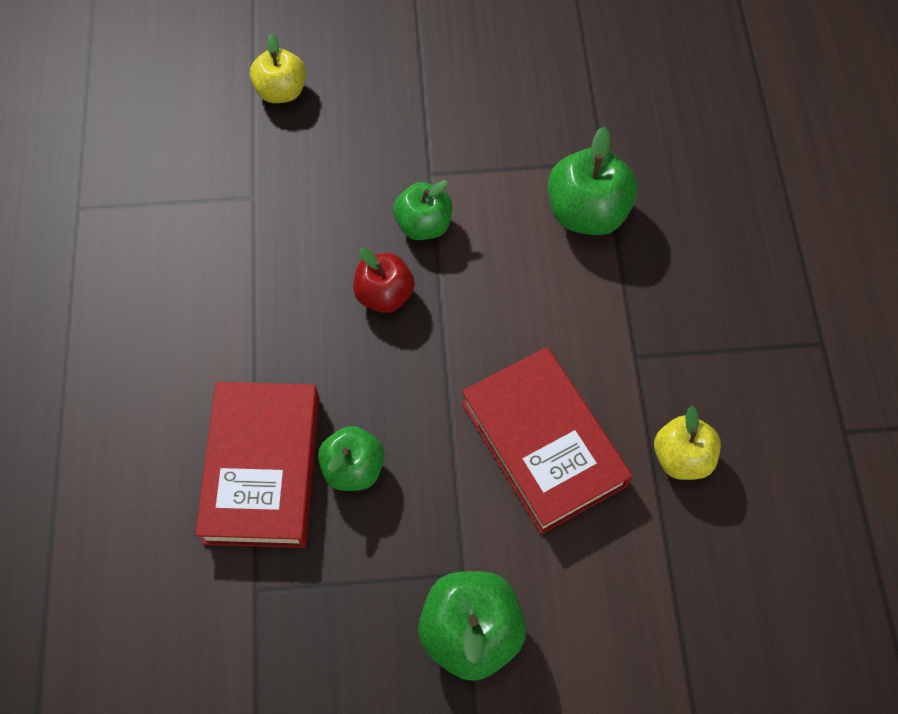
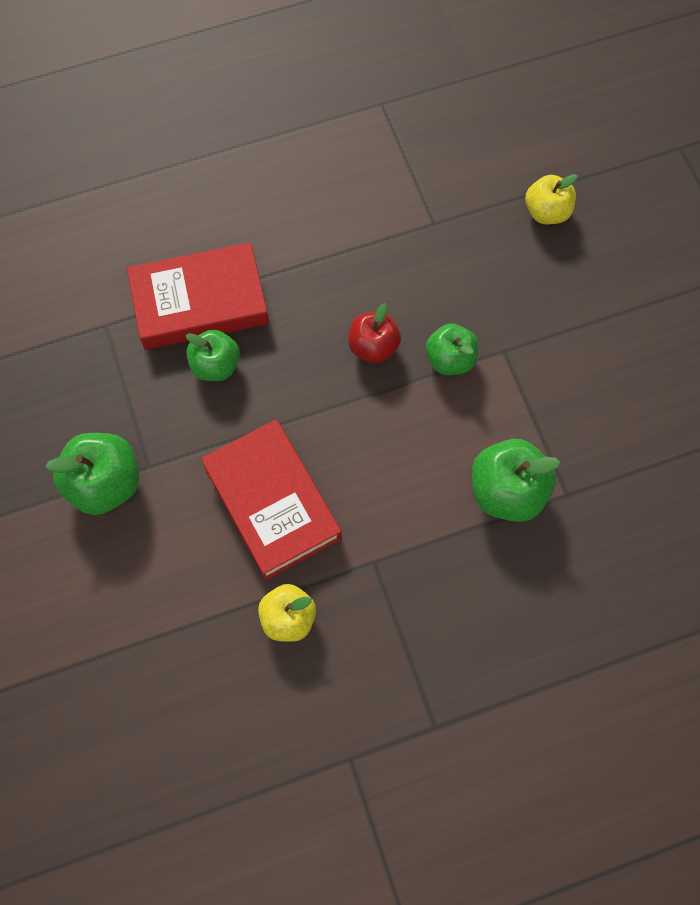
camera: 75 degrees right, 5 degrees up
red book [462,347,633,534] -> red book turned 75 degrees counterclockwise [201,420,342,580]

